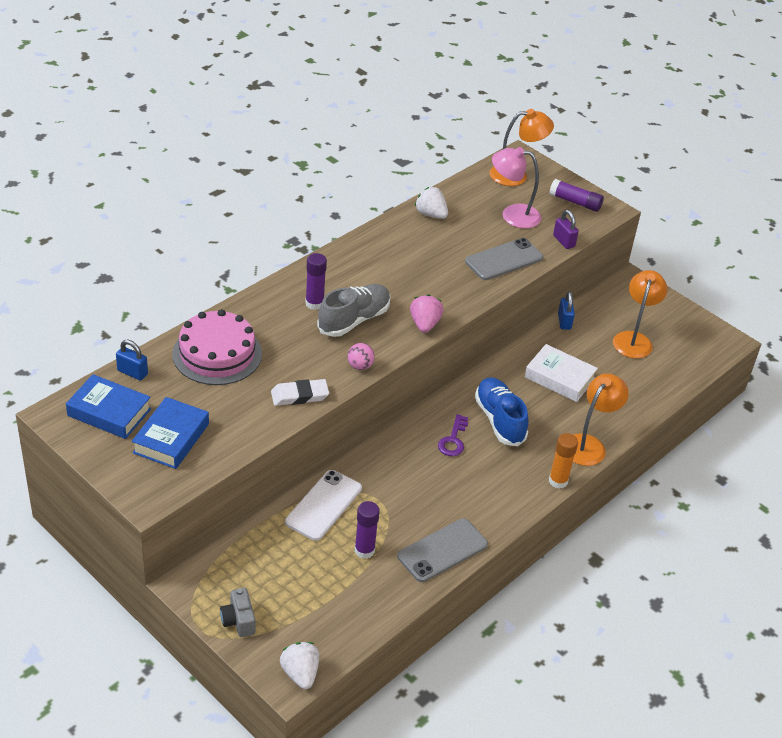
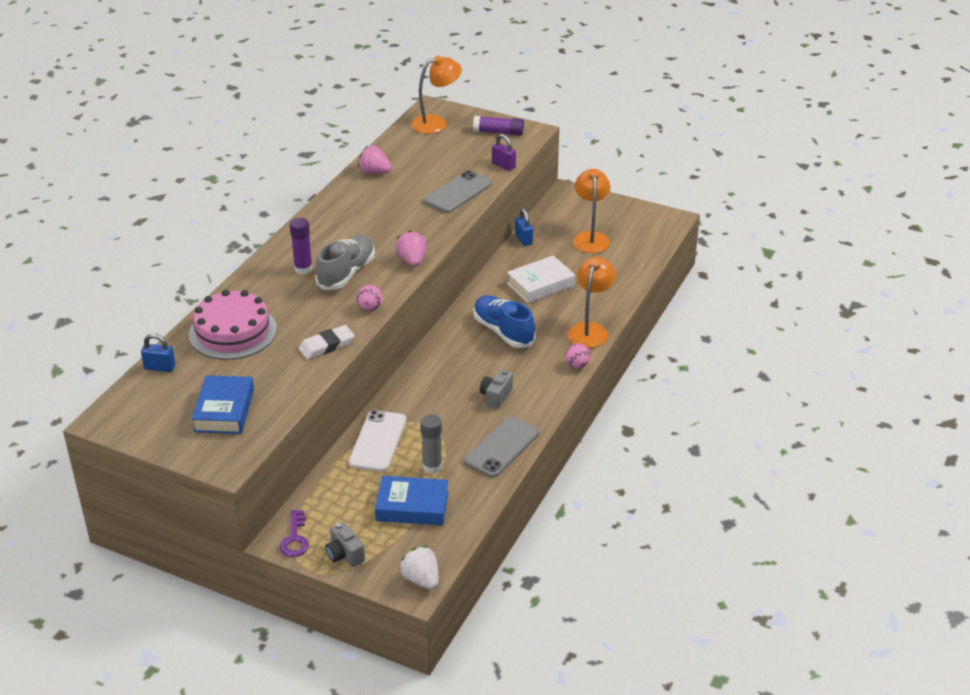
camera: 15 degrees left, 5 degrees down
blue book [66,374,151,439] -> blue book moved to [375,476,449,525]
purple glue stick [355,501,380,559] -> grey glue stick [421,414,442,474]
white strawberry [415,187,448,219] -> pink strawberry [358,145,392,174]
purple key [438,414,468,456] -> purple key moved to [280,510,309,557]
pink lamp [492,147,541,228] -> none
white book [525,344,598,402] -> white book turned 45 degrees counterclockwise [507,256,575,303]
orange glue stick [549,433,578,489] -> pink ball [565,343,590,369]
none -> grey camera [480,370,513,409]

